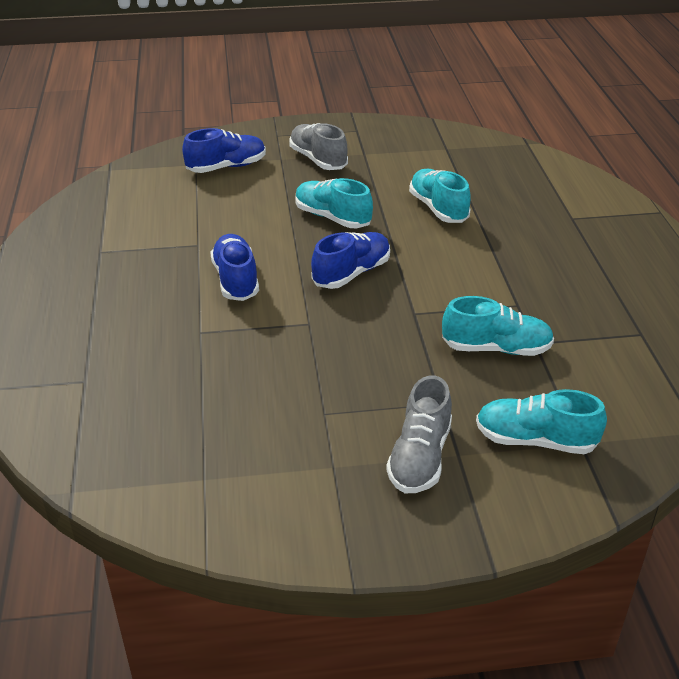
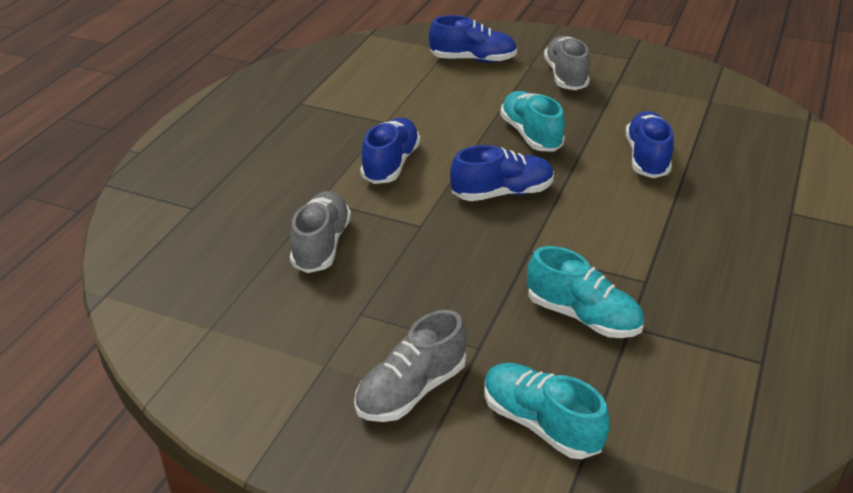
camera: 30 degrees right, 0 degrees up
turquoise shoe [409,169,471,223] -> blue shoe [626,111,674,178]
none -> grey shoe [290,191,351,273]

